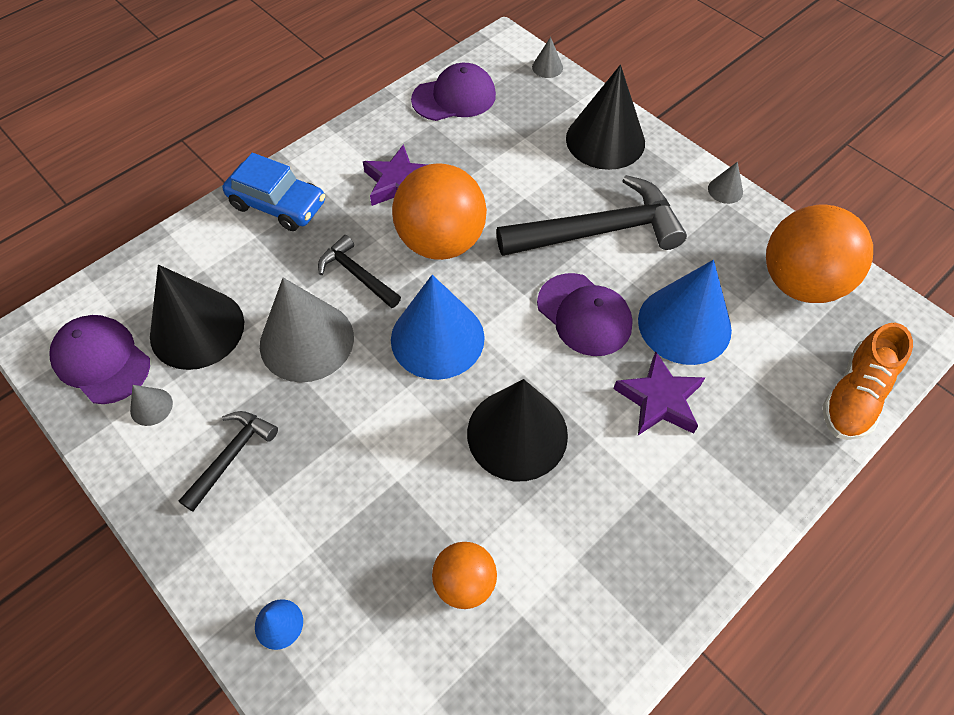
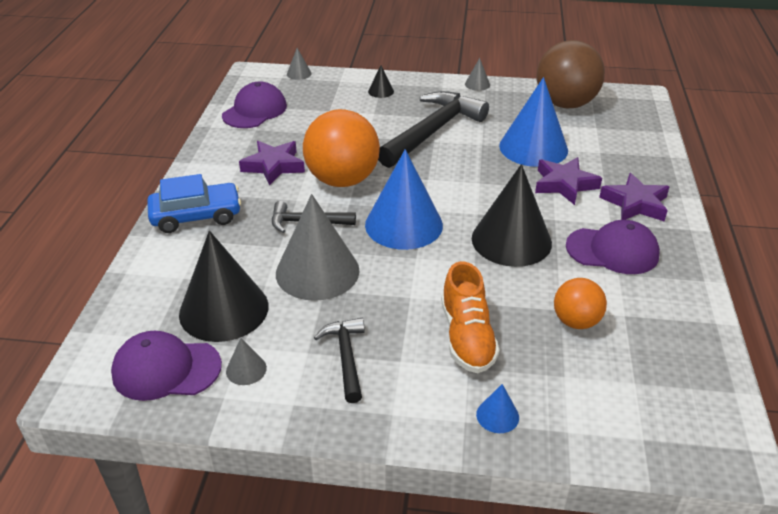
camera: 40 degrees left, 20 degrees down
purple cap [537,273,633,356] -> purple cap moved to [566,220,660,274]
black cone [566,65,645,170] -> black cone [368,65,394,98], size x0.42
orange ball [766,204,873,303] -> brown ball [537,40,605,108]
orange shoe [823,323,913,440] -> orange shoe moved to [441,261,500,373]
none -> purple star [599,173,669,221]

